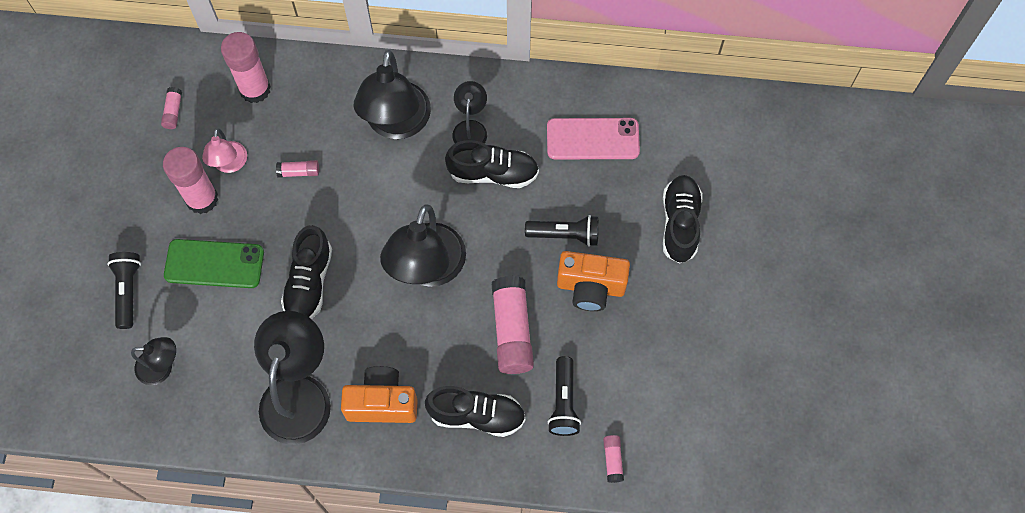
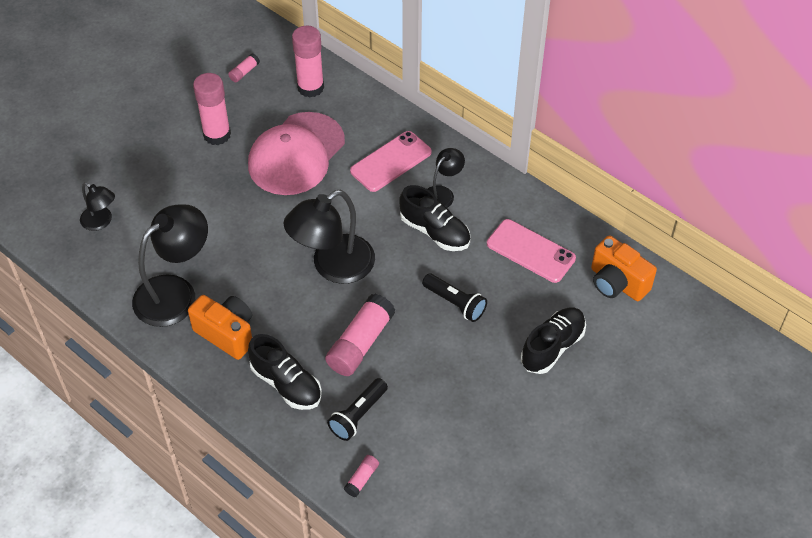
camera: 35 degrees right, 15 degrees down
black flashlight [107,252,141,329] -> none
green phone [164,239,264,288] -> none
pink lamp [202,128,247,173] -> none
pink glue stick [276,160,319,178] -> pink cap [248,112,345,195]
black shoe [281,225,332,319] -> none
black lamp [354,50,431,139] -> pink phone [350,131,432,192]
orange camera [557,251,630,311] -> orange camera moved to [591,235,657,301]

